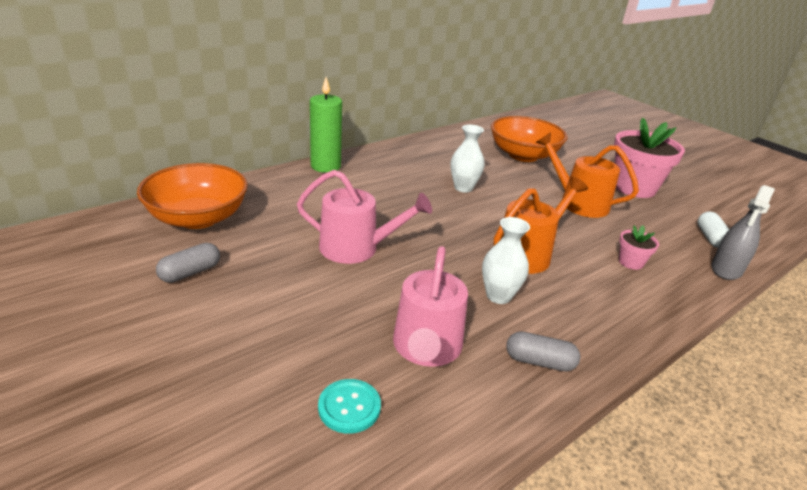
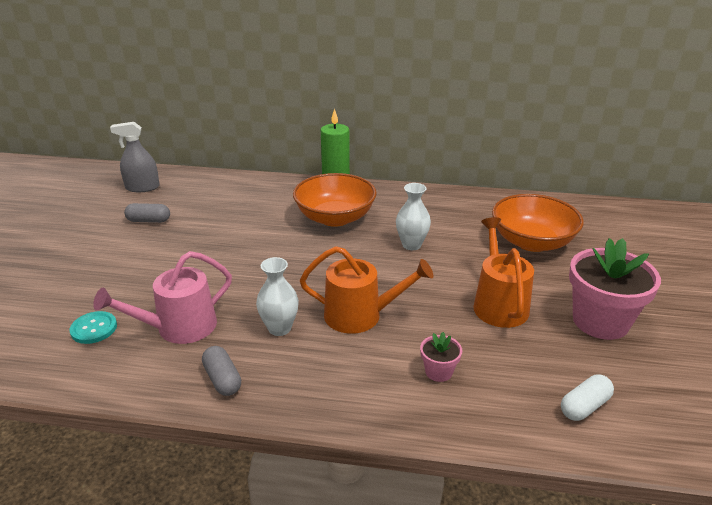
camera: 50 degrees right, 0 degrees up
orange bowl [137,163,248,229] -> orange bowl moved to [293,173,377,227]
pink watering can [297,170,432,264] -> none
grey spray bottle [711,185,775,280] -> grey spray bottle moved to [110,122,160,192]

